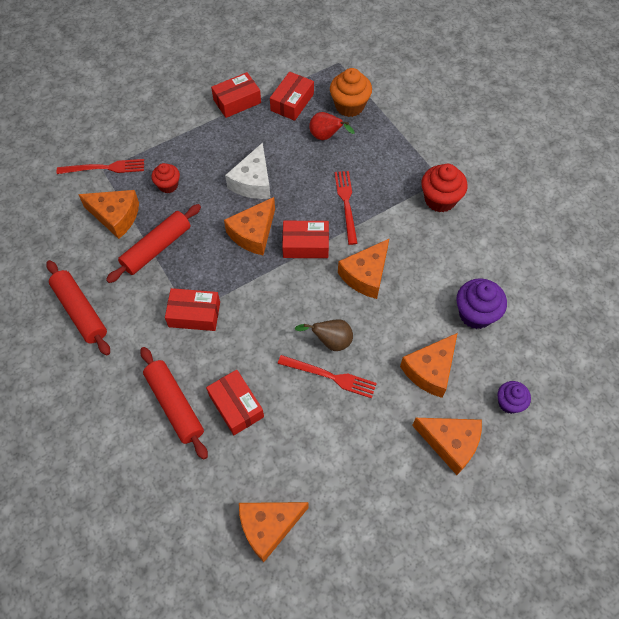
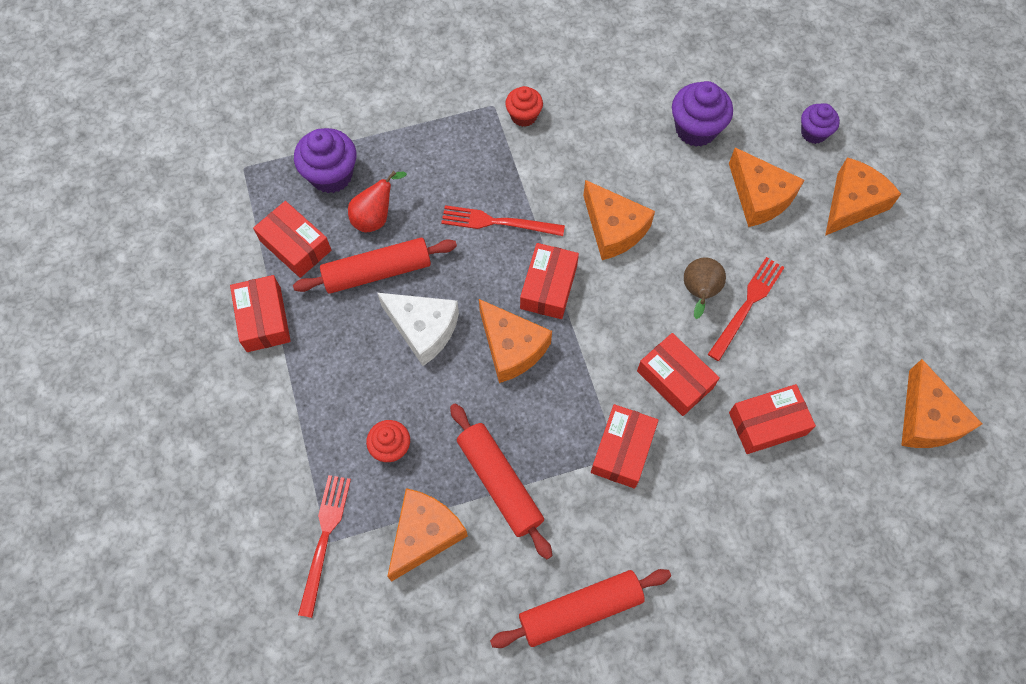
camera: 75 degrees left, 5 degrees up
red rolling pin [140,347,208,460] -> red rolling pin moved to [293,238,457,294]
orange cupcake [330,68,372,117] -> purple cupcake [294,128,356,193]
red cupcake [421,164,468,212] -> red cupcake [505,86,543,127], size x0.63
none -> red box [637,333,720,416]

